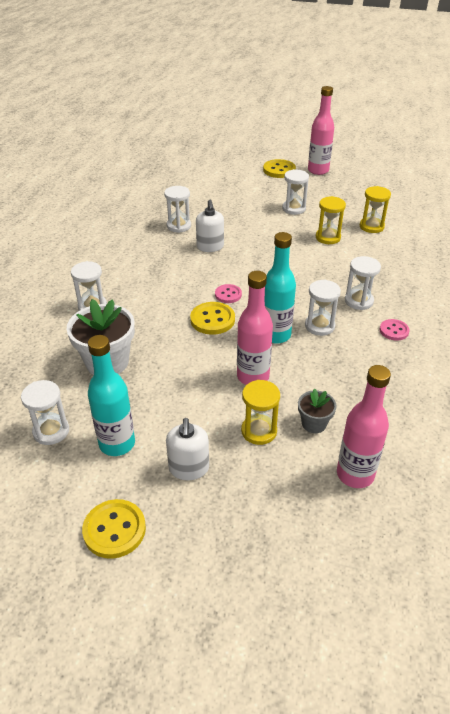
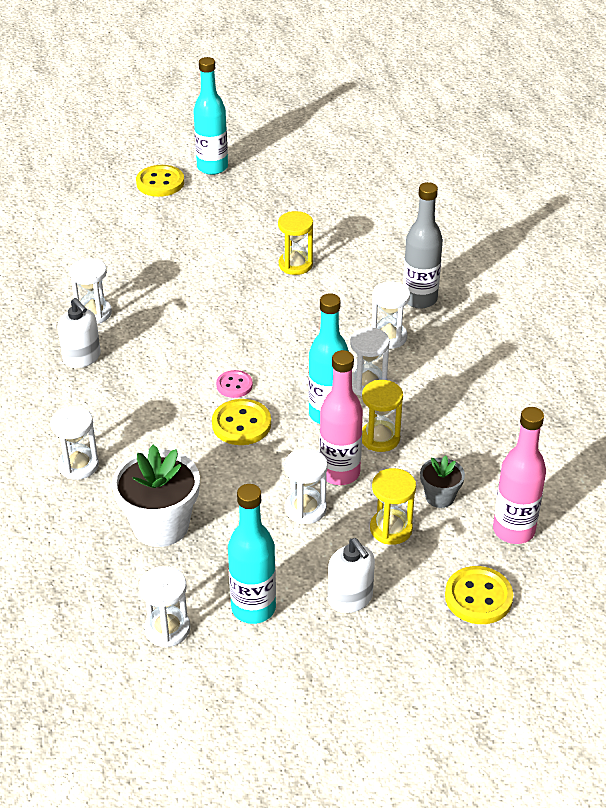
camera: 30 degrees left, 0 degrees up
yellow button [82,499,146,559] -> yellow button moved to [445,566,513,624]
white soap dispenser [196,200,224,252] -> white soap dispenser moved to [57,298,101,368]
white hourglass [282,169,309,215] -> white hourglass moved to [284,448,328,524]
pink bottle [308,86,334,175] -> turquoise bottle [193,57,228,175]
yellow hourglass [360,186,391,233] -> yellow hourglass moved to [362,380,403,452]
pink button [380,319,410,341] -> none
none -> grey bottle [403,182,443,309]

